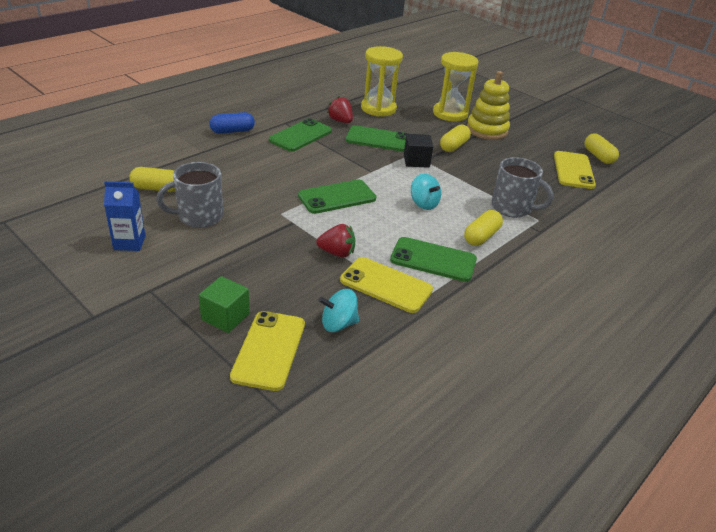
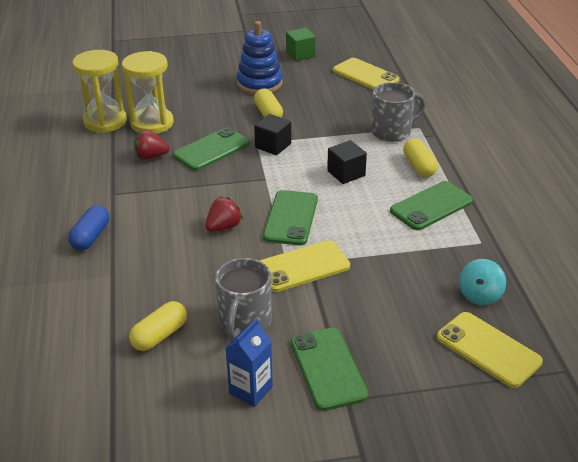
camera: 50 degrees left, 0 degrees up
green cube [199,276,250,333] -> green cube moved to [286,28,316,61]
green phone [269,118,332,152] -> green phone moved to [291,328,368,411]
red strawberry [316,224,355,257] -> red strawberry moved to [205,197,243,232]
yellow phone [340,257,433,313] -> yellow phone moved to [260,240,350,292]
turquoise spinning top [411,173,441,210] -> black cube [327,140,367,184]
yellow hourglass [433,52,479,122] -> yellow hourglass moved to [73,50,127,133]
yellow stacking toy [467,71,510,140] -> blue stacking toy [237,21,283,94]
yellow capsule [584,133,619,164] -> none

